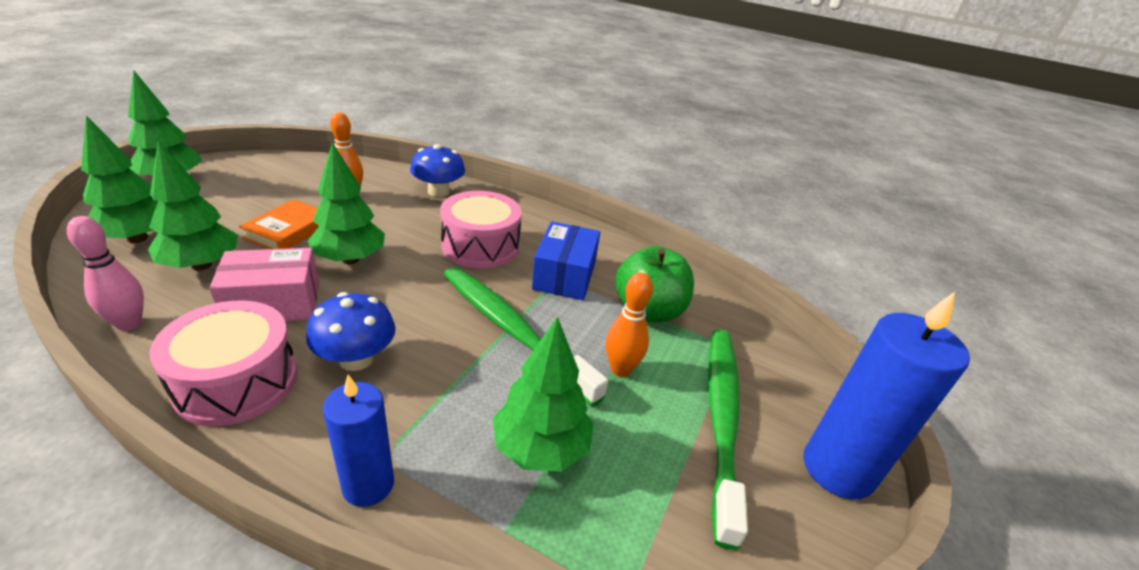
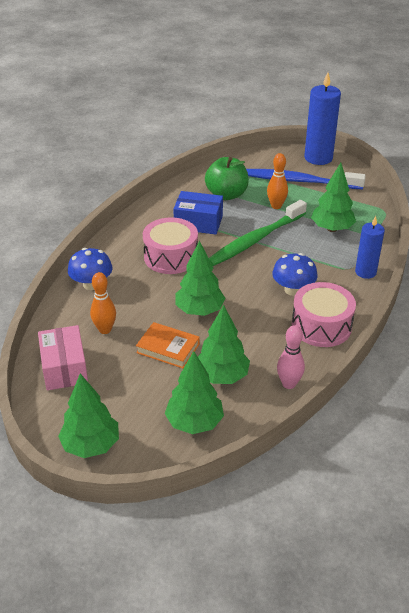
camera: 85 degrees left, 5 degrees up
pink box [209,248,319,321] -> pink box moved to [38,325,88,390]
green toothbrush [708,330,748,550] -> blue toothbrush [246,169,366,190]

